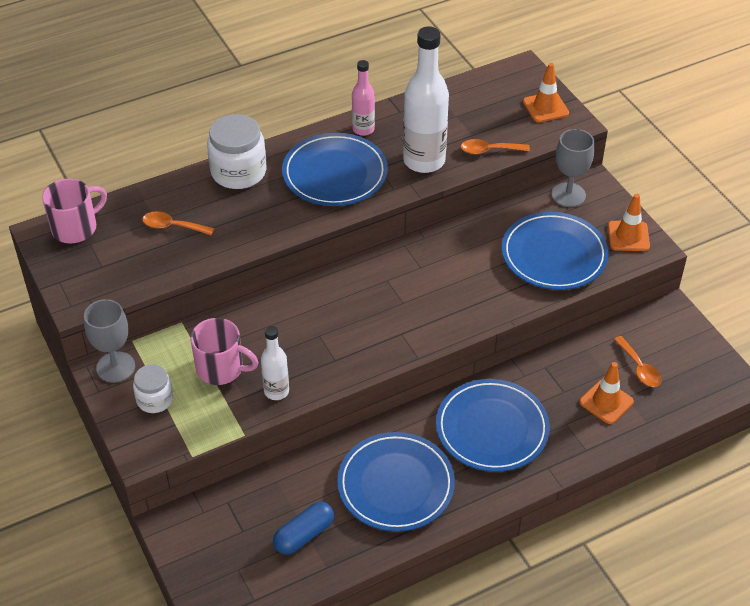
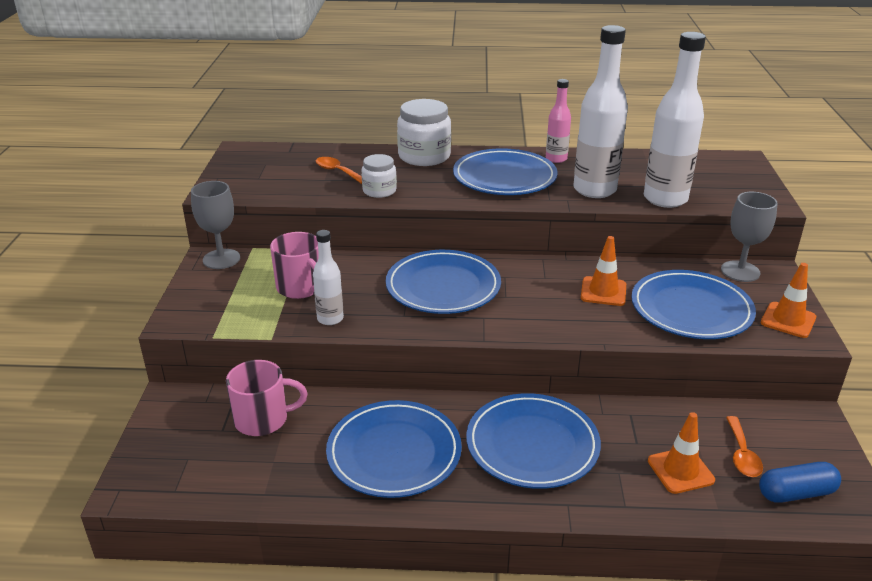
camera: 30 degrees right, 15 degrees down
pink mug [42,179,107,243] -> pink mug moved to [226,360,308,436]
white jar [133,365,173,413] -> white jar moved to [362,154,397,198]
blue capsule [273,502,334,555] -> blue capsule moved to [759,462,841,503]
orange spoon [460,139,530,154] -> white bottle [644,32,706,208]
orange traffic cone [523,63,569,123] -> orange traffic cone moved to [581,236,626,306]
none -> blue plate [386,250,501,314]

